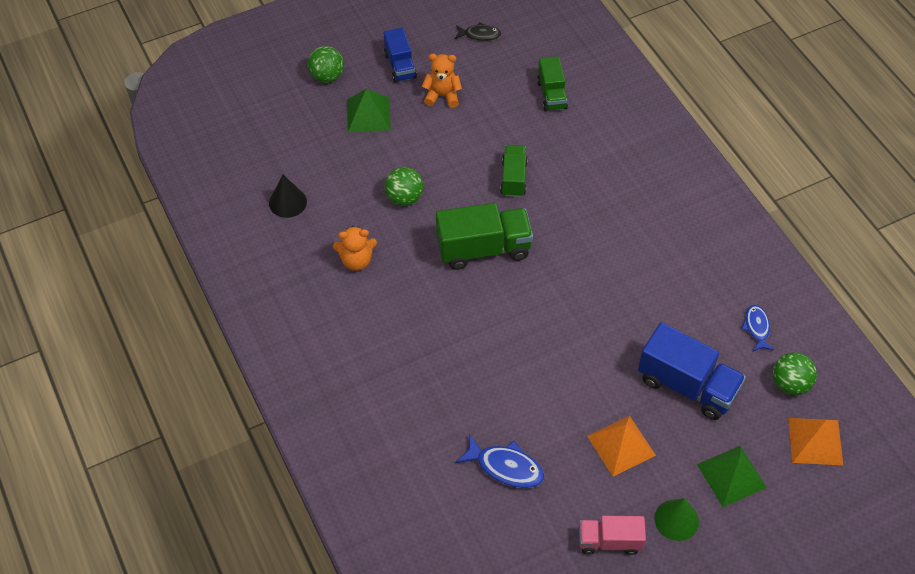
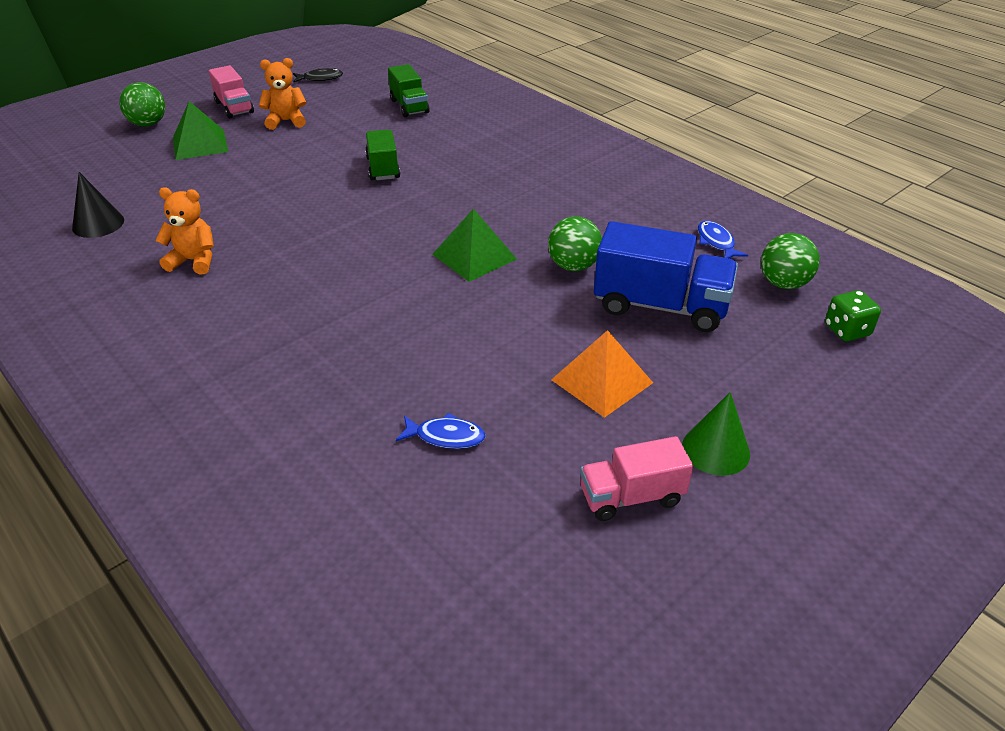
camera: 15 degrees left, 15 degrees down
orange teddy bear [333,226,377,271] -> orange teddy bear turned 150 degrees counterclockwise [155,187,214,275]
blue truck [384,28,417,83] -> pink truck [208,65,254,118]
green ball [384,167,423,206] -> green ball moved to [548,216,602,271]
green truck [436,203,533,270] -> none
blue fish [456,435,544,488] -> blue fish [396,413,485,449], size x0.65
green pyramid [697,446,767,507] -> green pyramid moved to [432,209,517,282]
orange pyramid [788,418,843,465] -> green dice [825,290,881,341]

